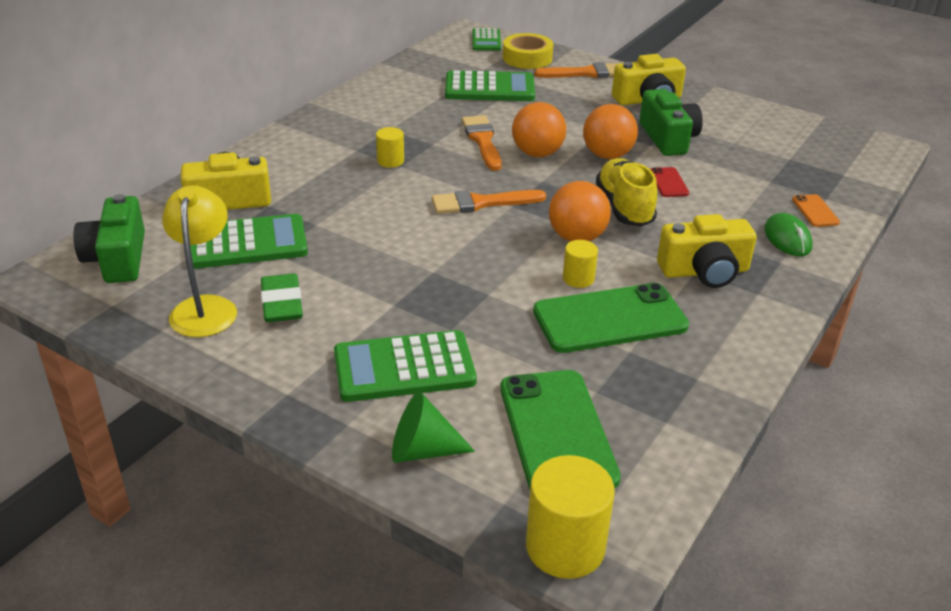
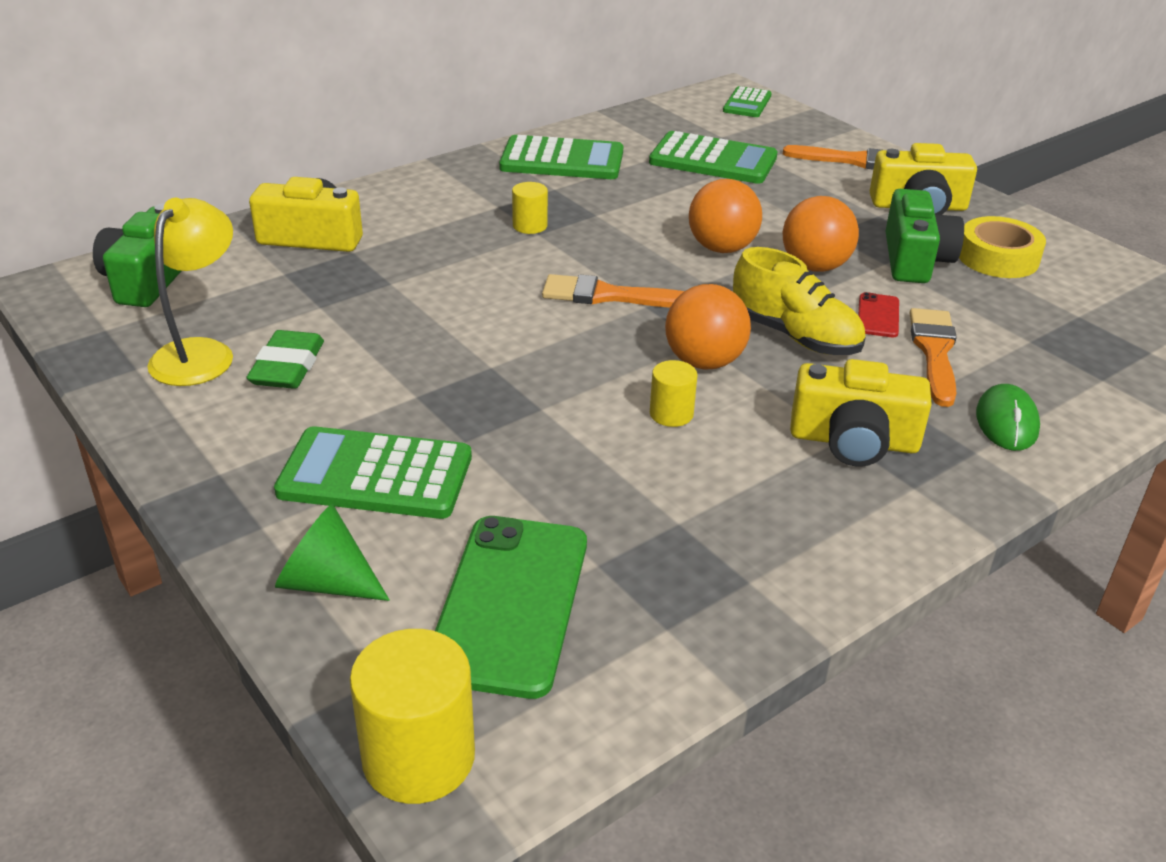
camera: 20 degrees right, 0 degrees up
green calculator [190,214,308,269] -> green calculator moved to [499,135,623,179]
orange brush [462,115,502,171] -> orange brush moved to [910,308,957,407]
yellow tape [503,33,553,69] -> yellow tape moved to [959,216,1046,278]
green phone [533,283,689,353] -> none
yellow shoe [596,158,657,227] -> yellow shoe turned 120 degrees clockwise [733,247,866,355]
orange phone [792,194,840,227] -> none

